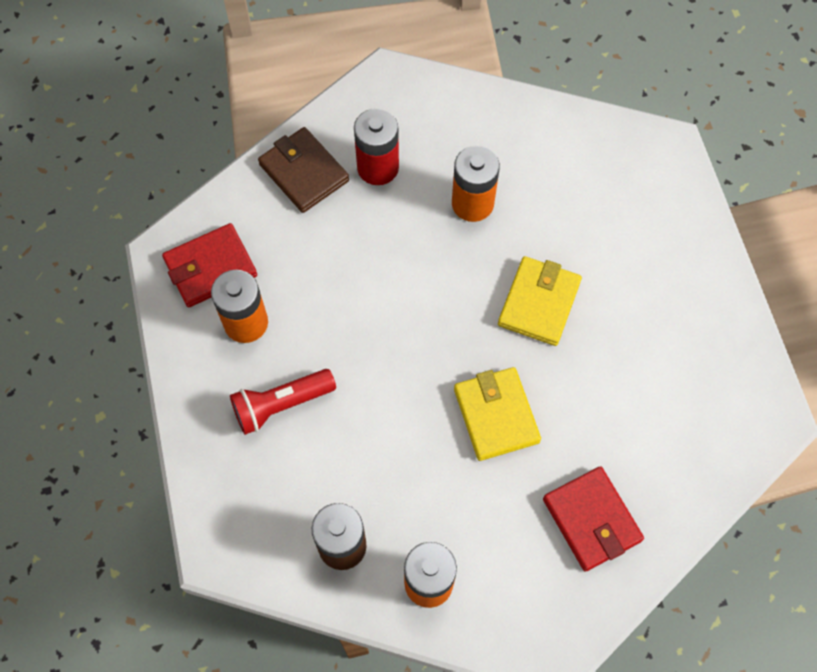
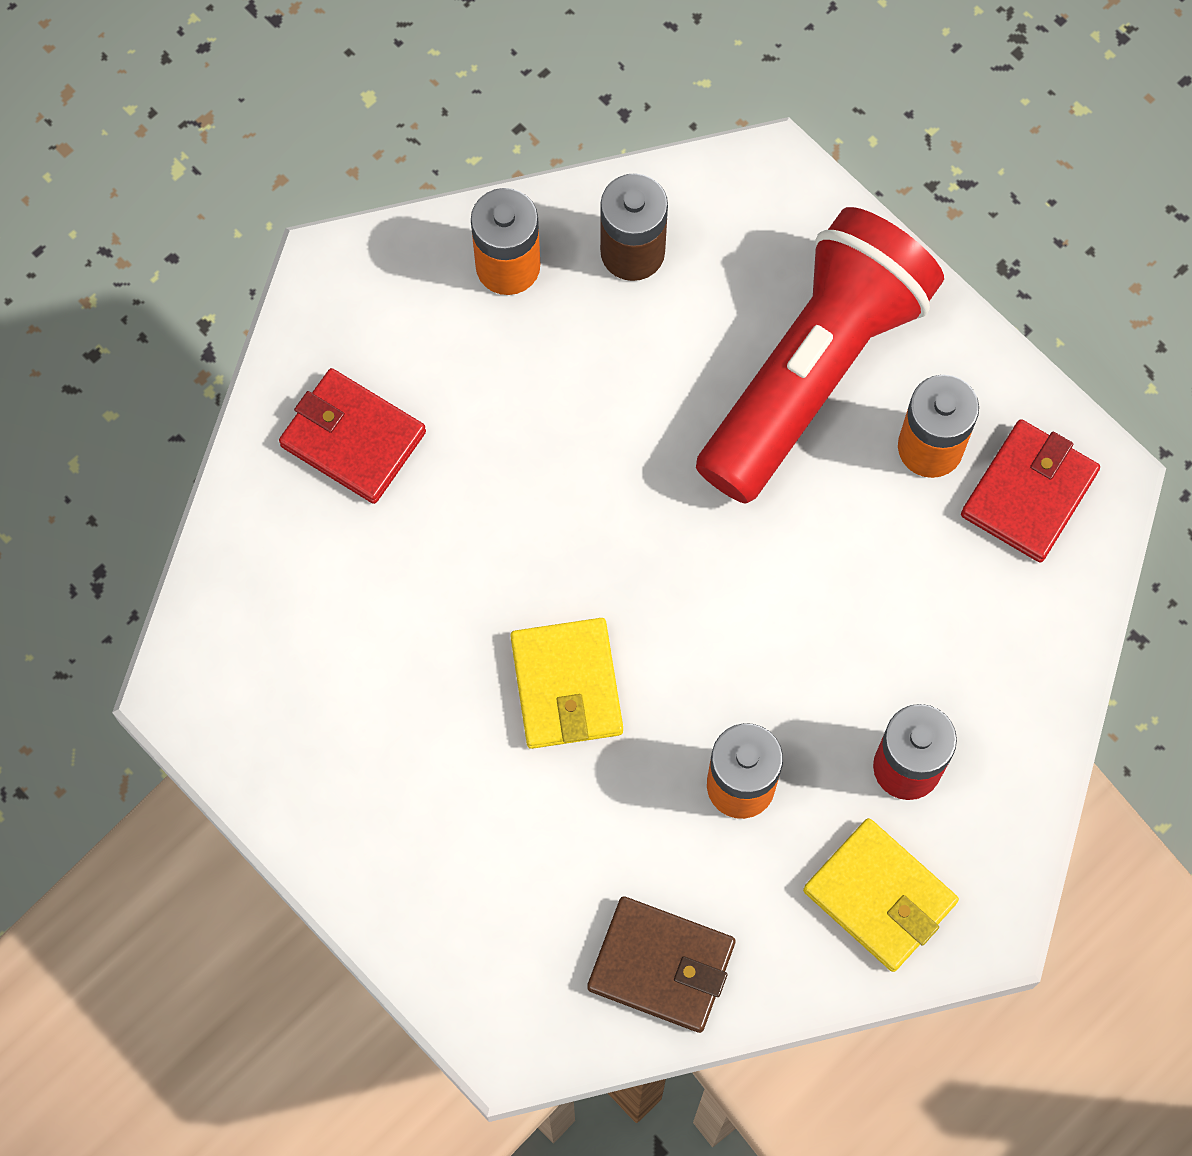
camera: 150 degrees right, 5 degrees up
red flashlight [230,369,336,435] -> red flashlight [696,207,944,504], size x2.06
brown wallet [258,127,349,213] -> brown wallet moved to [587,896,736,1033]
yellow wallet [454,367,541,461] -> yellow wallet moved to [803,818,959,972]

